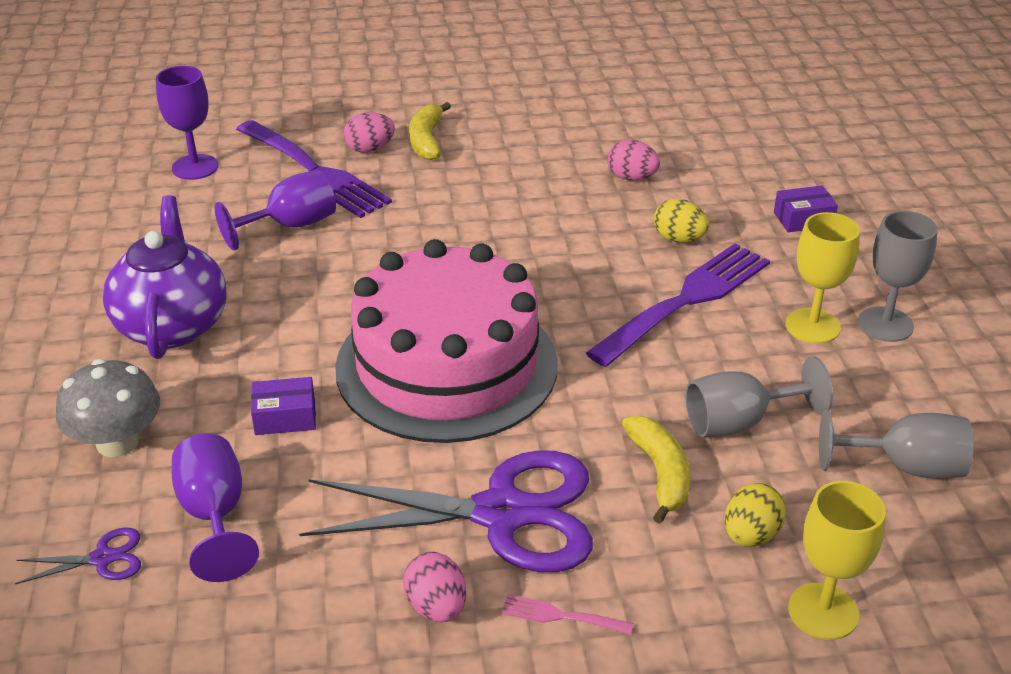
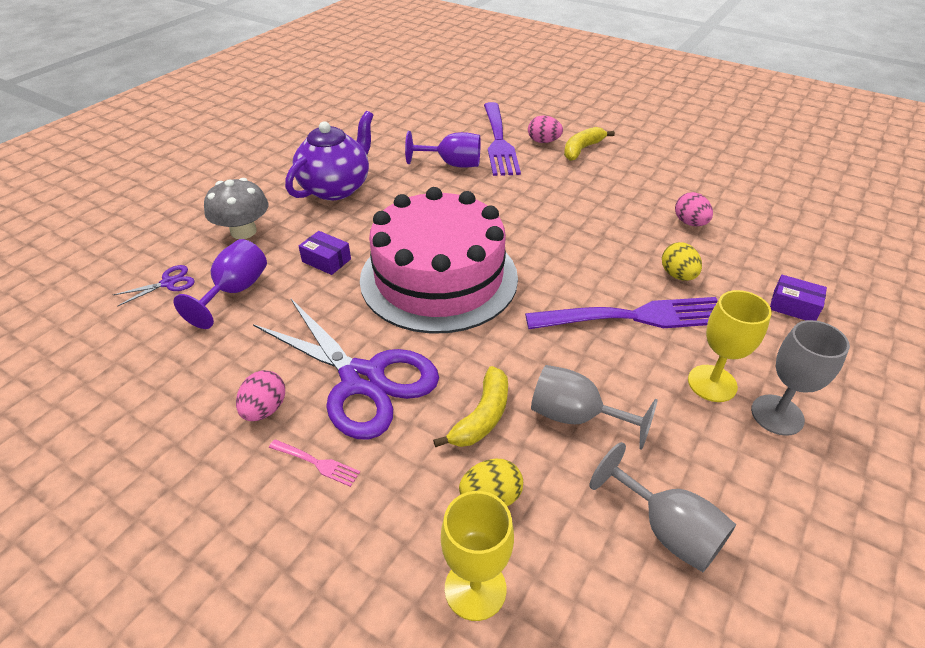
camera: 40 degrees right, 5 degrees up
purple scissors [15,528,141,584] -> purple scissors turned 60 degrees counterclockwise [113,265,195,307]
purple goblet [156,66,218,180] -> none
pink fork [502,594,633,635] -> pink fork turned 150 degrees clockwise [269,439,360,487]

